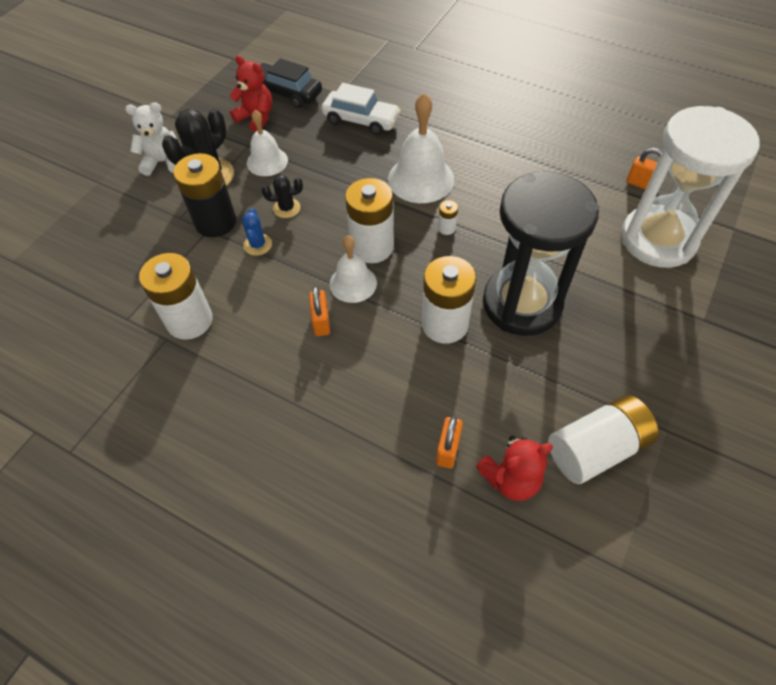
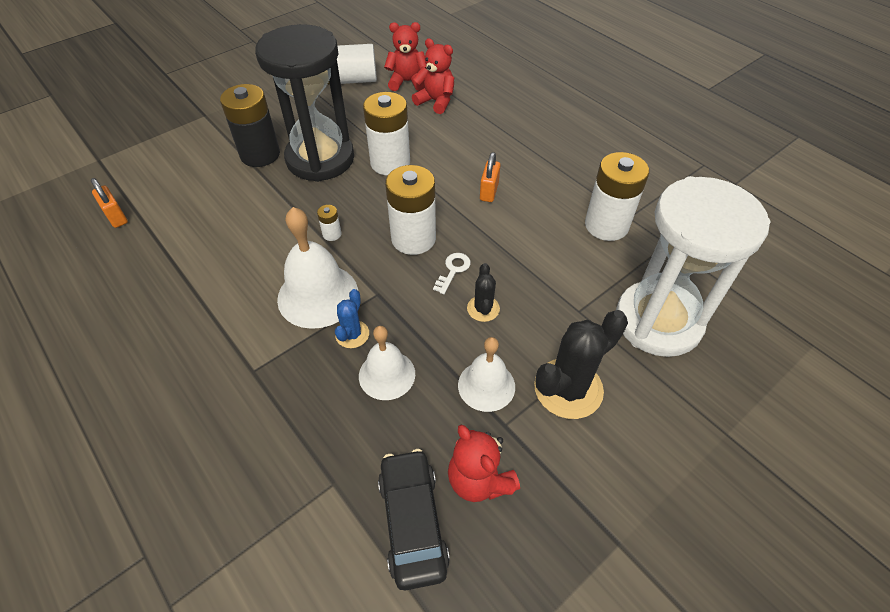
camera: 160 degrees left, 5 degrees down
white teddy bear [125,102,177,176] -> none
black battery [173,153,236,237] -> black battery moved to [220,84,280,167]
blue cactus [242,208,272,256] -> blue cactus moved to [335,289,369,348]
black car [259,58,322,108] -> black car turned 150 degrees counterclockwise [378,449,450,590]
black cactus [262,175,303,218] -> black cactus turned 75 degrees clockwise [467,263,500,322]
white car [322,83,401,135] -> none
white bell [330,236,377,303] -> white bell moved to [359,326,415,400]
orange padlock [436,416,463,469] -> red teddy bear [412,38,454,114]
white hourglass [621,106,760,268] -> white hourglass moved to [616,176,771,357]
none -> white key [433,253,471,294]

